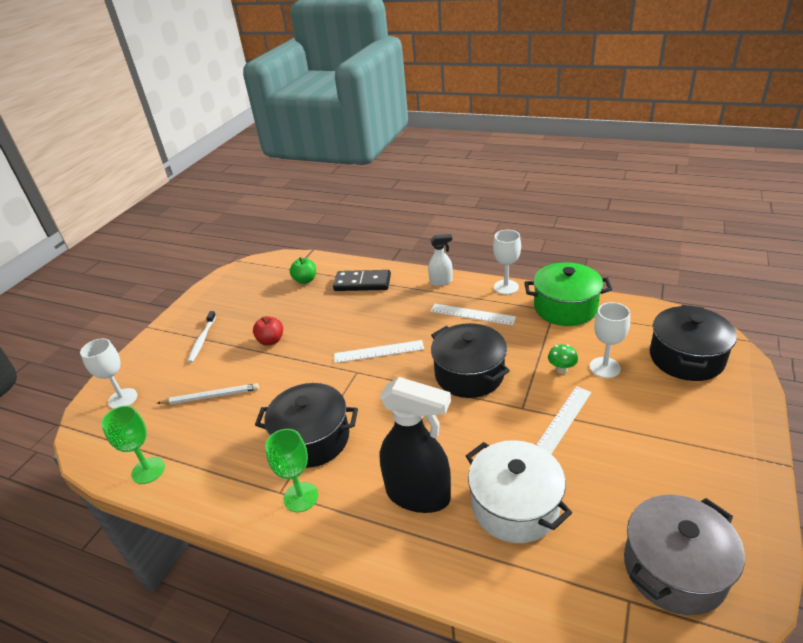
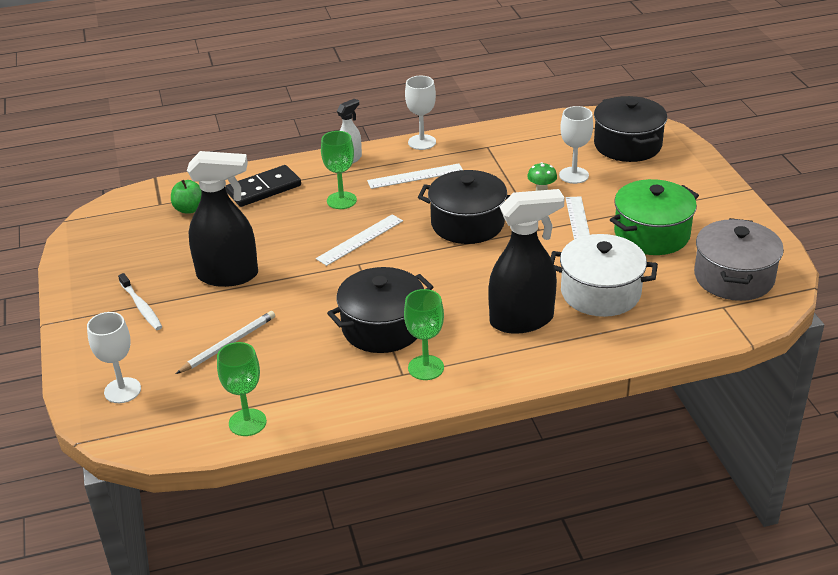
camera: 40 degrees left, 0 degrees up
red apple [253,316,283,346] -> black spray bottle [187,151,258,287]
green pot [524,262,612,326] -> green pot moved to [610,179,699,255]
none -> green goblet [321,131,357,209]

